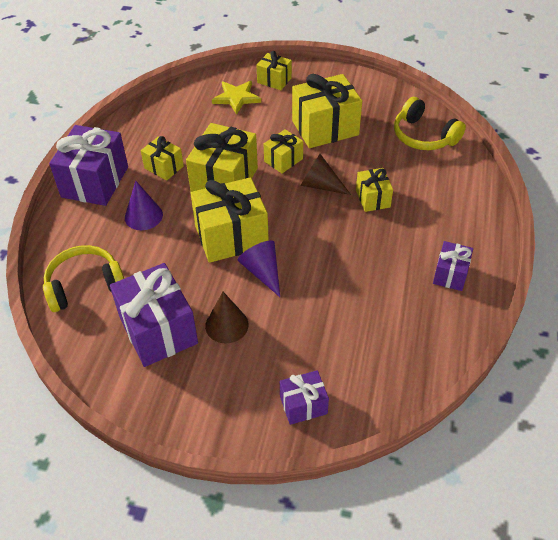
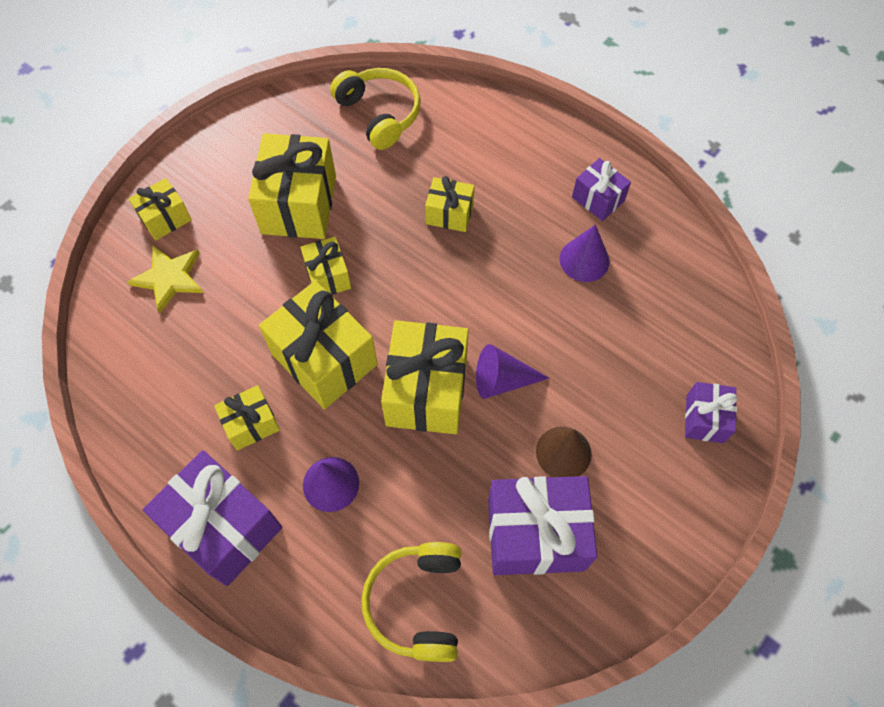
camera: 65 degrees left, 15 degrees up
brown cone [300,154,351,195] -> none
yellow headphones [394,97,466,150] -> yellow headphones turned 105 degrees counterclockwise [330,68,421,150]
none -> purple cone [559,224,610,282]

